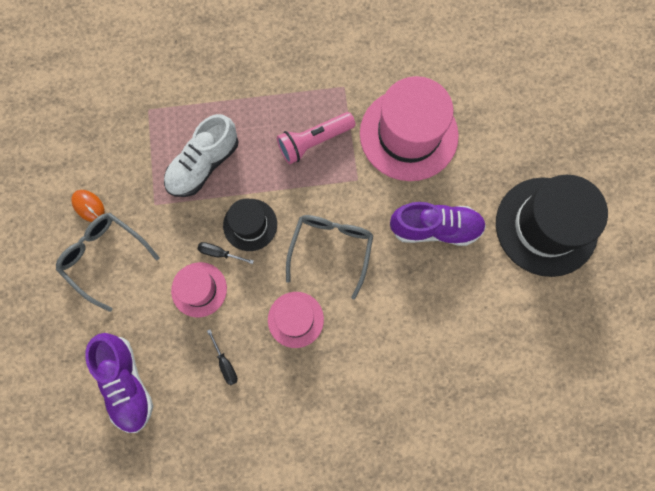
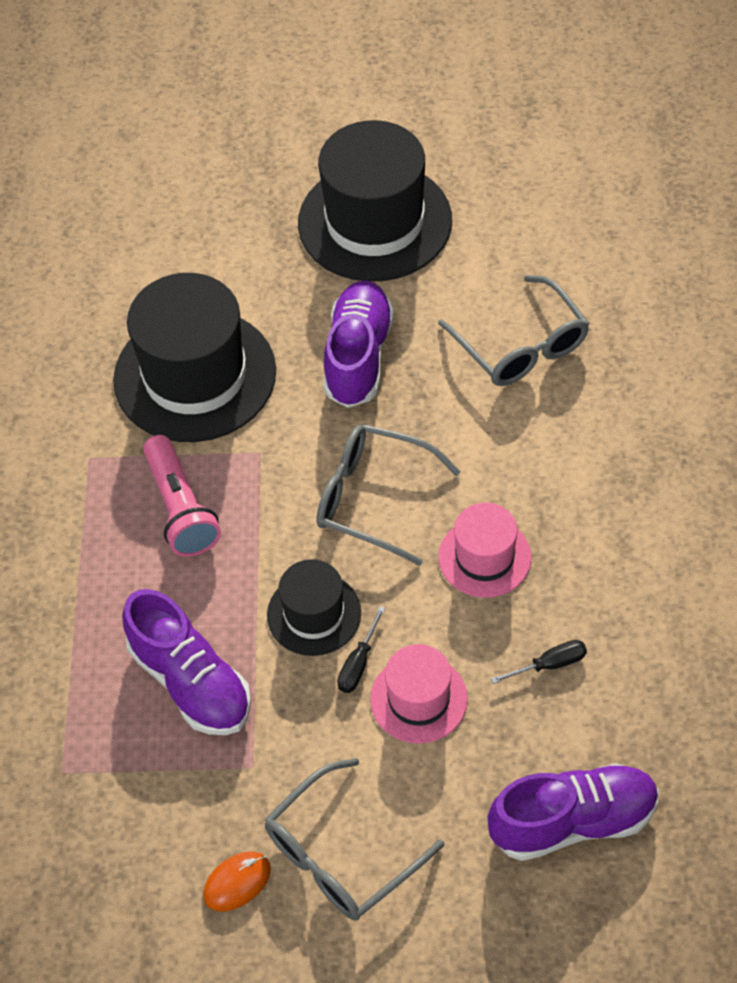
camera: 80 degrees left, 20 degrees down
white shoe [164,114,239,197] -> purple shoe [122,589,251,735]
pink hat [360,76,459,181] -> black hat [113,273,276,442]
none -> grey glasses [438,275,590,386]

